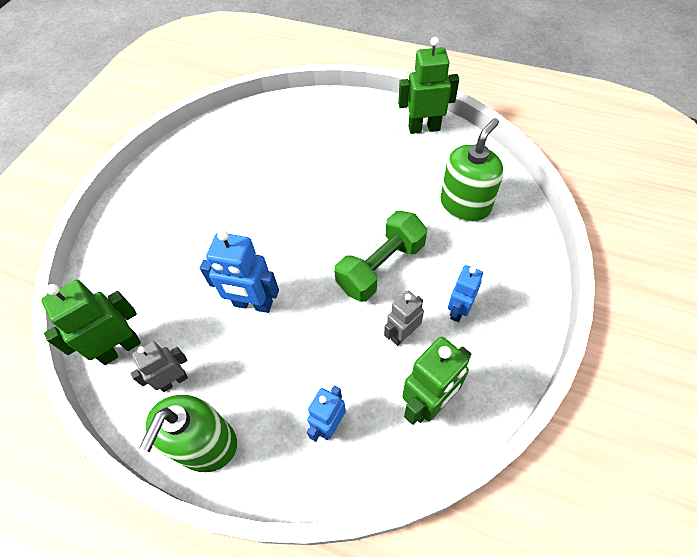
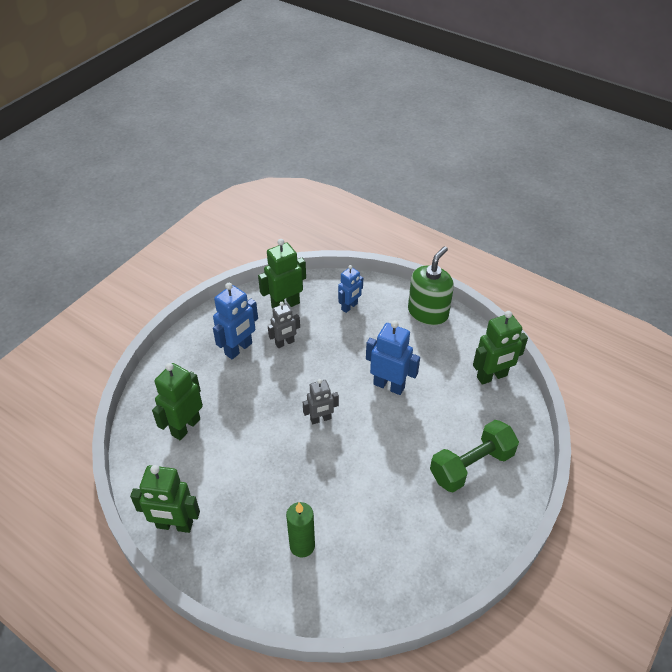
camera: 170 degrees left, 10 degrees down
grey robot [130,342,188,392] -> grey robot moved to [303,379,339,424]
green dumbbell [334,211,427,302] -> green dumbbell moved to [430,420,519,492]
green soap dispenser [441,118,504,222] -> green robot [152,363,203,440]
blue robot [448,265,483,322] -> blue robot [213,283,258,359], size x1.55
none -> green candle [286,502,315,557]

